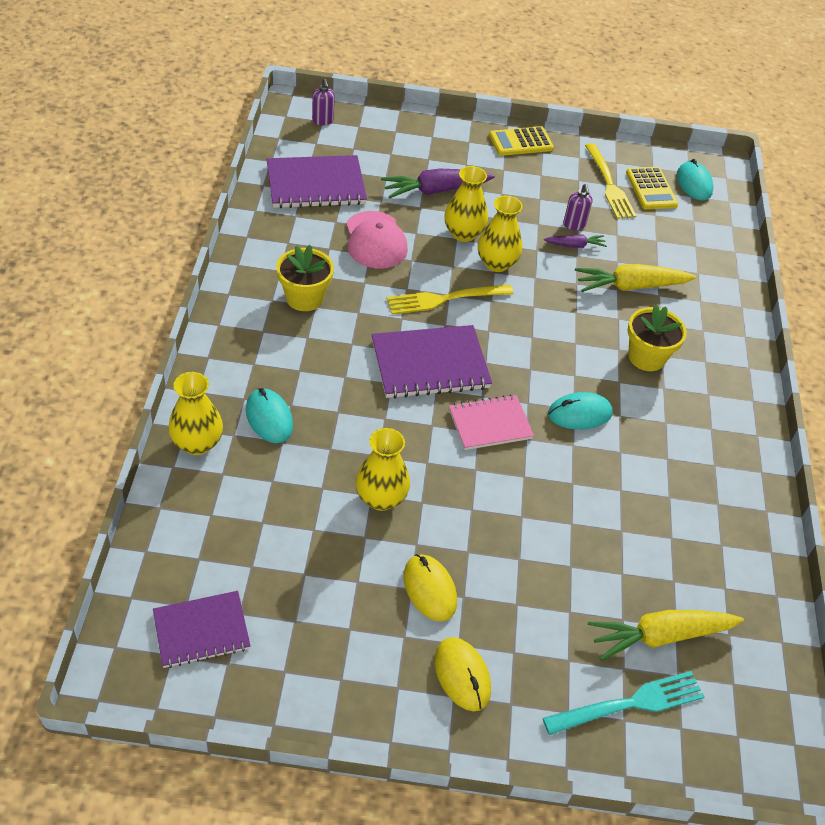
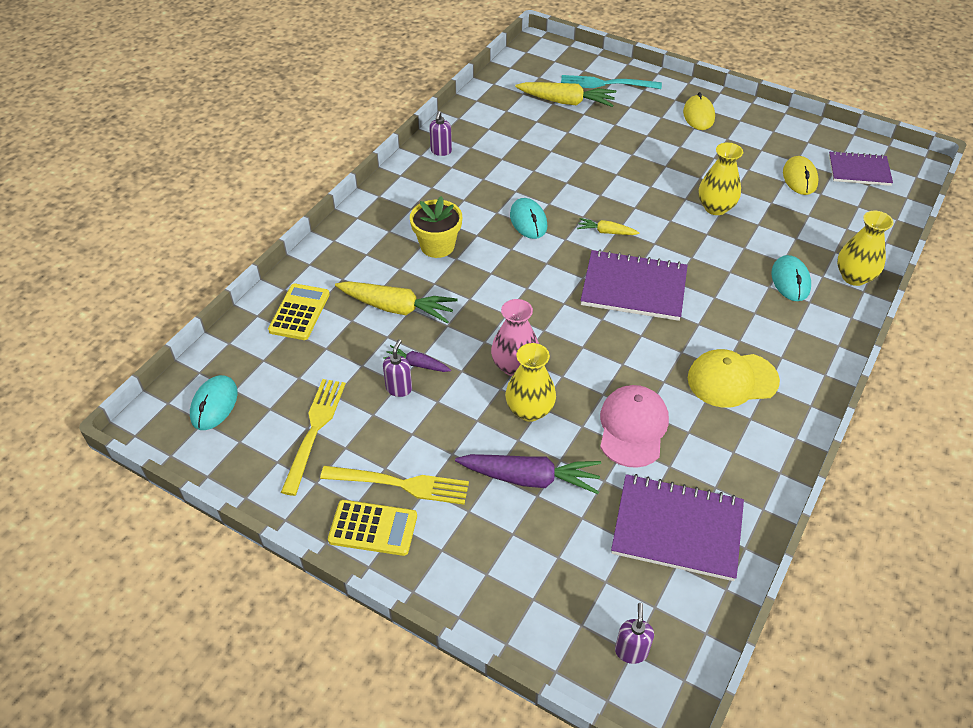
camera: 150 degrees left, 0 degrees up
yellow flower pot [276,245,334,311] -> yellow cap [688,349,780,408]
yellow fork [387,285,513,315] -> yellow fork moved to [320,466,469,505]
yellow mouse [404,554,457,622] -> yellow mouse moved to [783,156,818,195]
pink notebook [449,394,534,450] -> yellow carrot [577,218,639,235]
yellow vase [478,195,523,272] -> pink vase [491,299,539,376]
turquoise mouse [548,392,613,430] -> turquoise mouse turned 60 degrees clockwise [510,198,547,239]
yellow calculator [626,167,678,210] -> yellow calculator moved to [268,284,330,340]
none -> purple soap dispenser [429,111,452,156]

